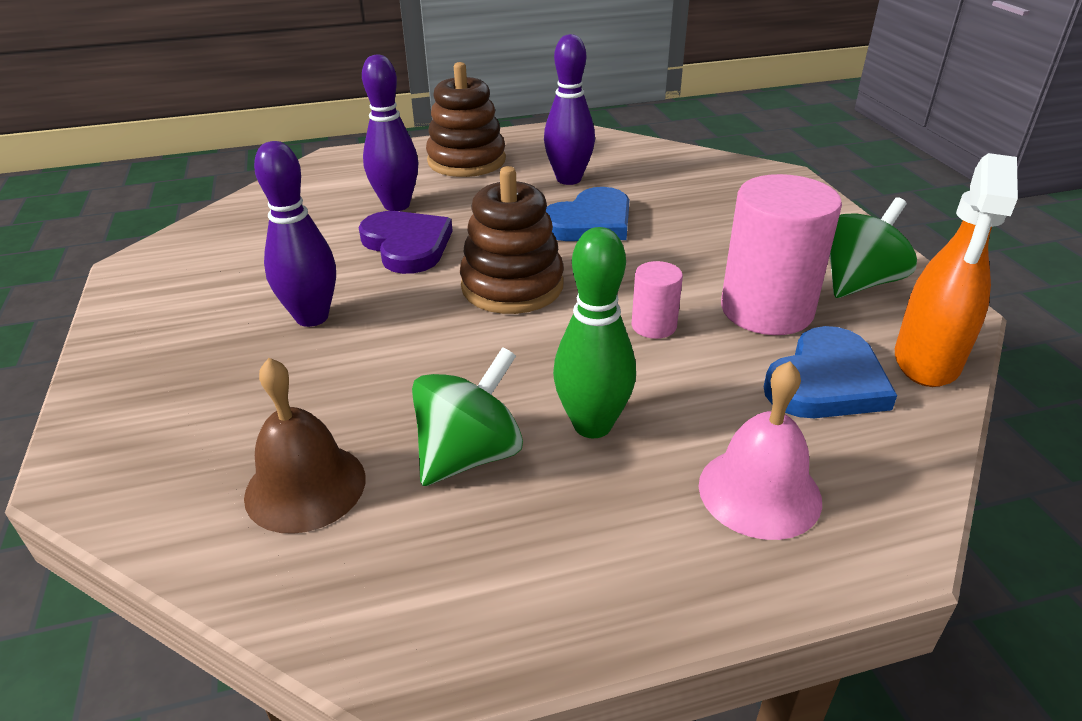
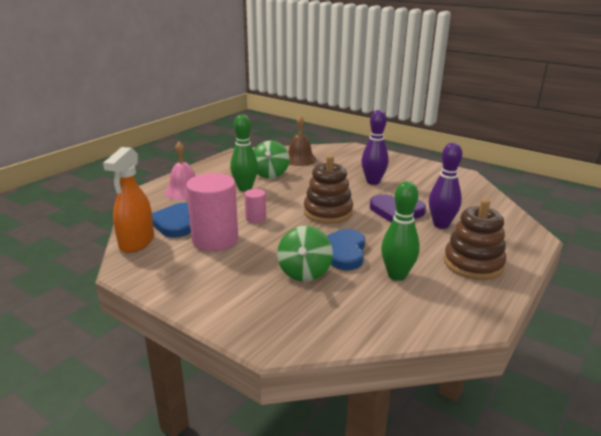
camera: 140 degrees right, 10 degrees down
purple bowling pin [544,34,595,185] -> green bowling pin [381,181,420,281]
green spinning top [829,197,917,298] -> green spinning top moved to [277,226,333,282]
orange spray bottle [895,153,1018,387] -> orange spray bottle turned 150 degrees counterclockwise [103,147,154,253]

